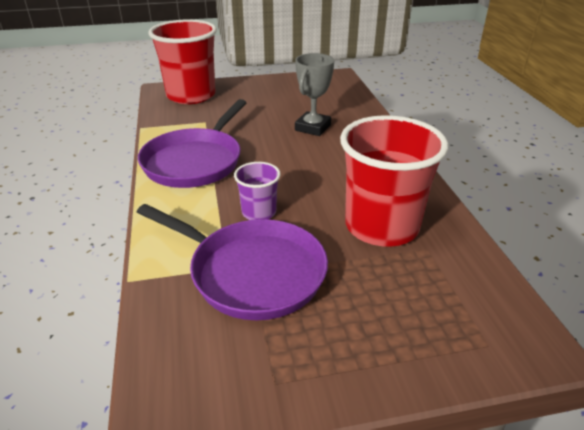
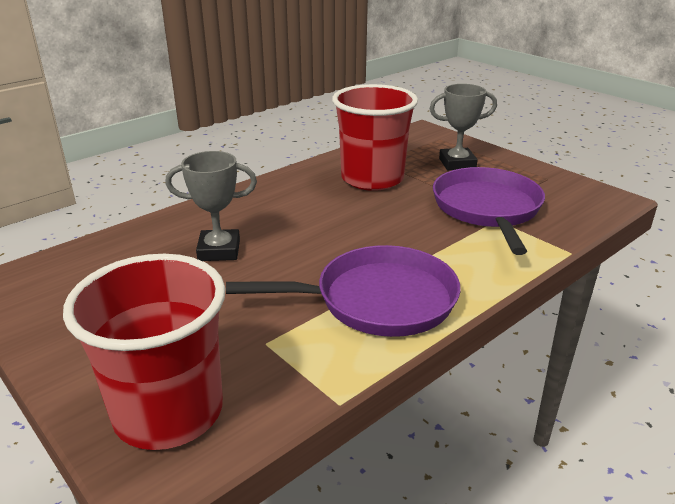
camera: 120 degrees left, 5 degrees down
purple cup [234,162,281,220] -> none
none -> grey trophy [430,84,497,170]

